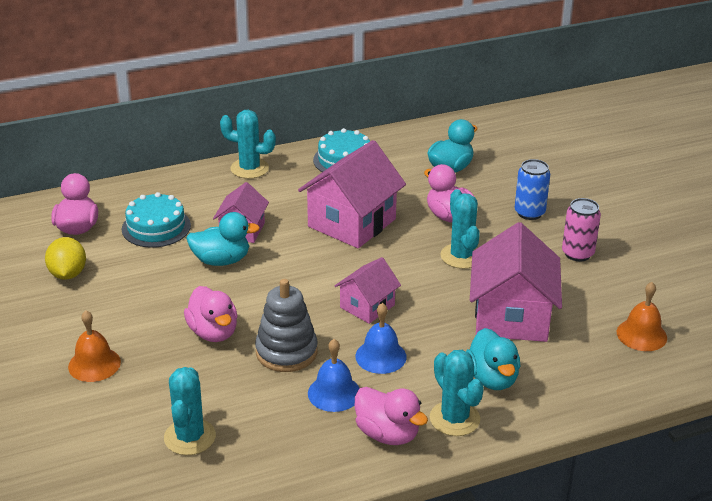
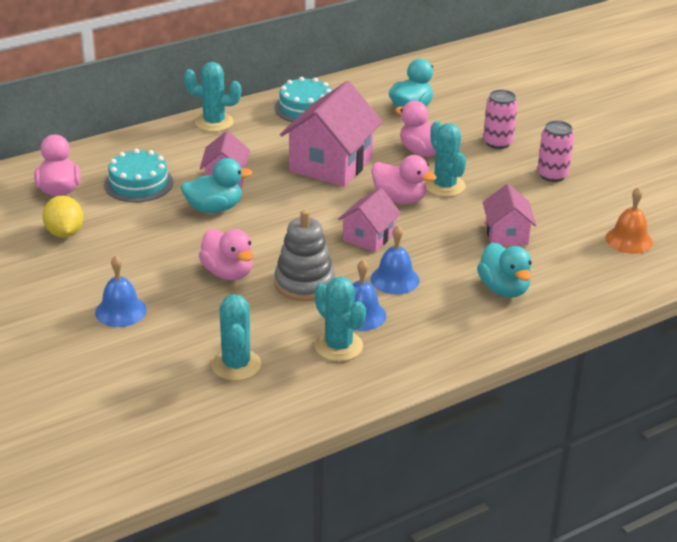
camera: 10 degrees left, 0 degrees up
orange bell [68,311,121,382] -> blue bell [95,255,147,327]
pink duck [355,387,428,445] -> pink duck moved to [371,155,437,204]
turquoise cactus [430,350,484,436] -> turquoise cactus moved to [315,276,366,361]
pink house [470,222,562,342] -> pink house [483,184,536,246], size x0.56
blue can [514,159,550,220] -> pink can [483,89,518,149]

